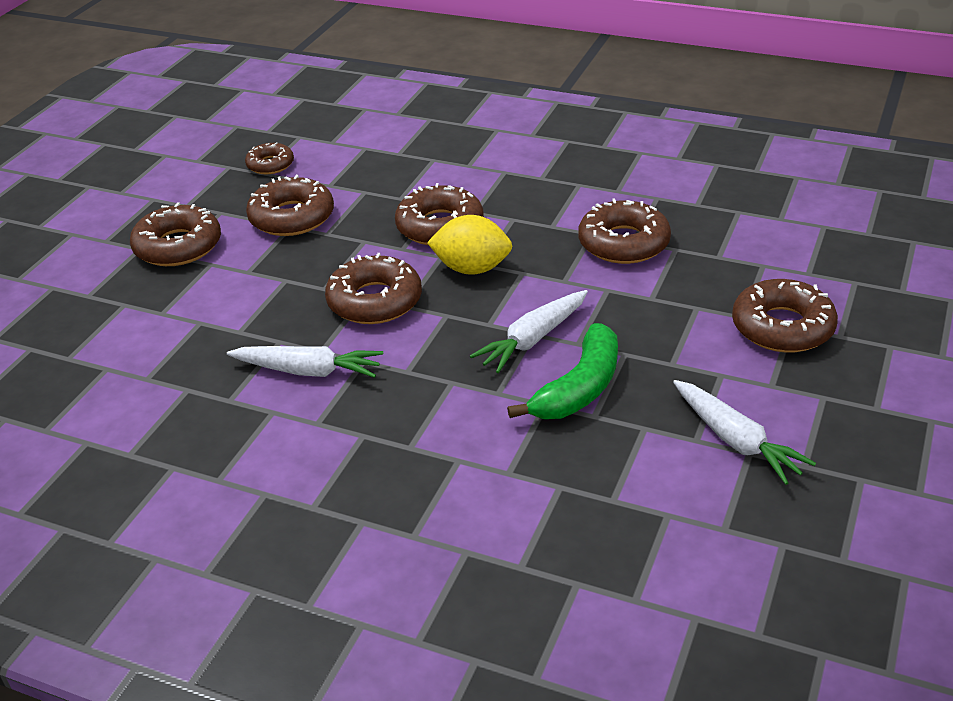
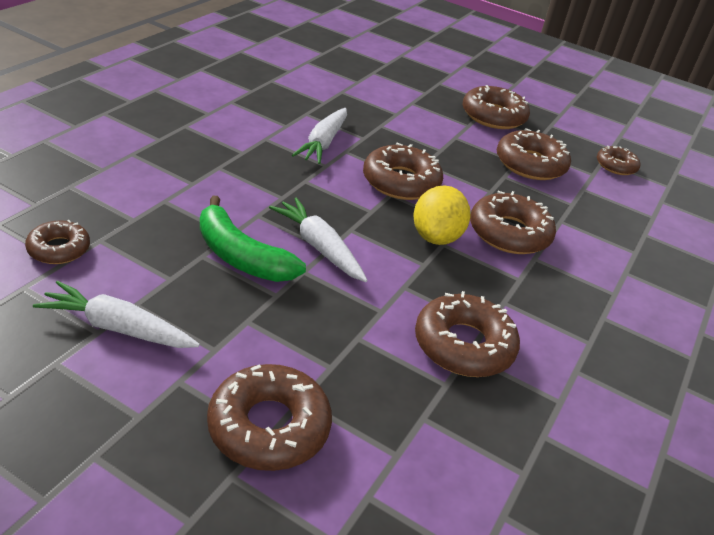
camera: 90 degrees right, 0 degrees up
white carrot [673,380,816,485] -> white carrot turned 45 degrees clockwise [33,281,200,348]
none -> brown donut [25,220,90,264]

